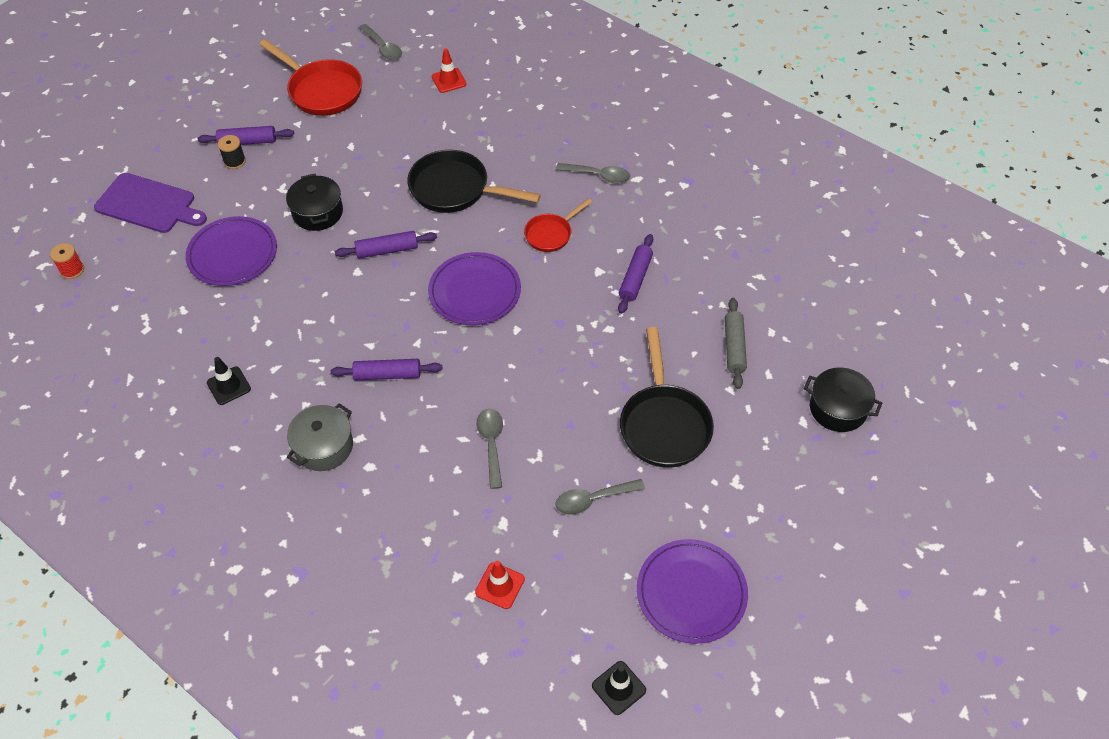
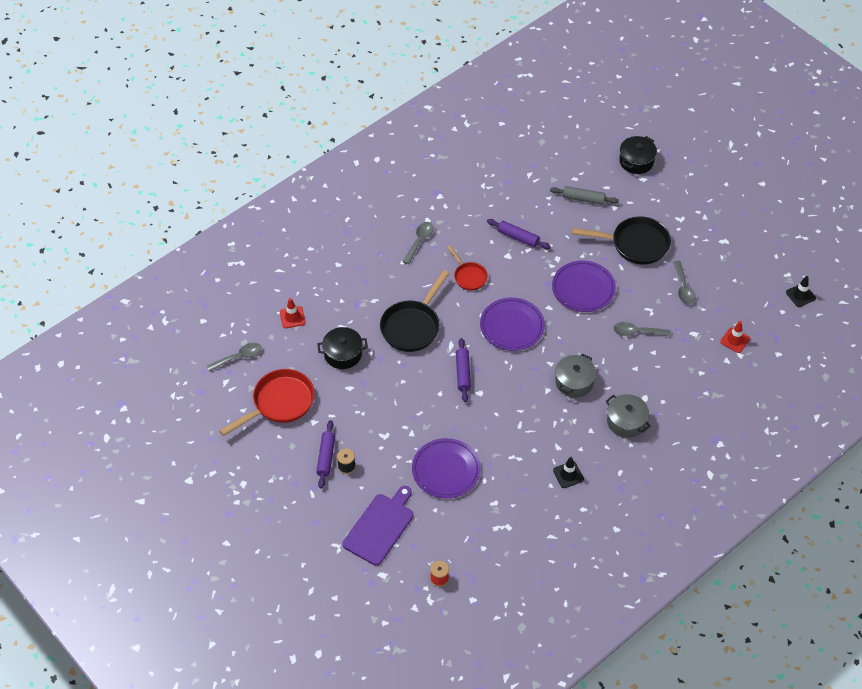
camera: 80 degrees left, 0 degrees up
black pot [286,174,343,231] -> black pot moved to [317,327,368,369]
purple rolling pin [331,359,442,380] -> grey pot [555,353,596,398]
purple plate [637,539,748,644] -> purple plate moved to [552,261,616,312]

